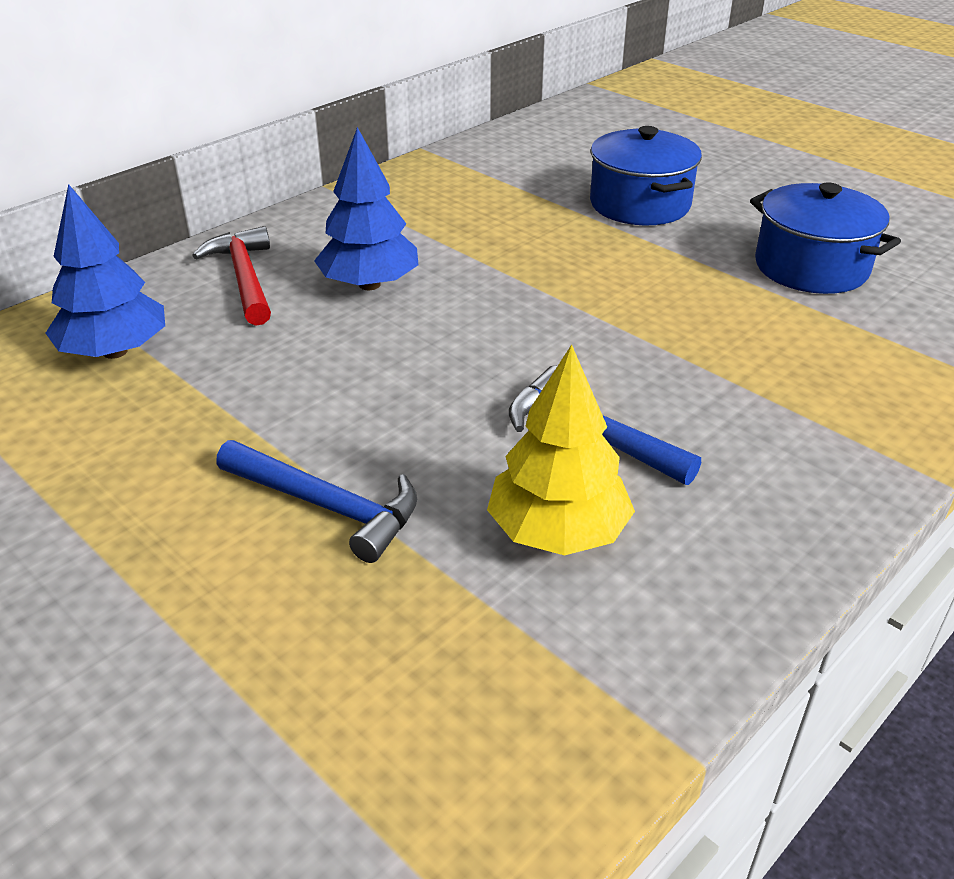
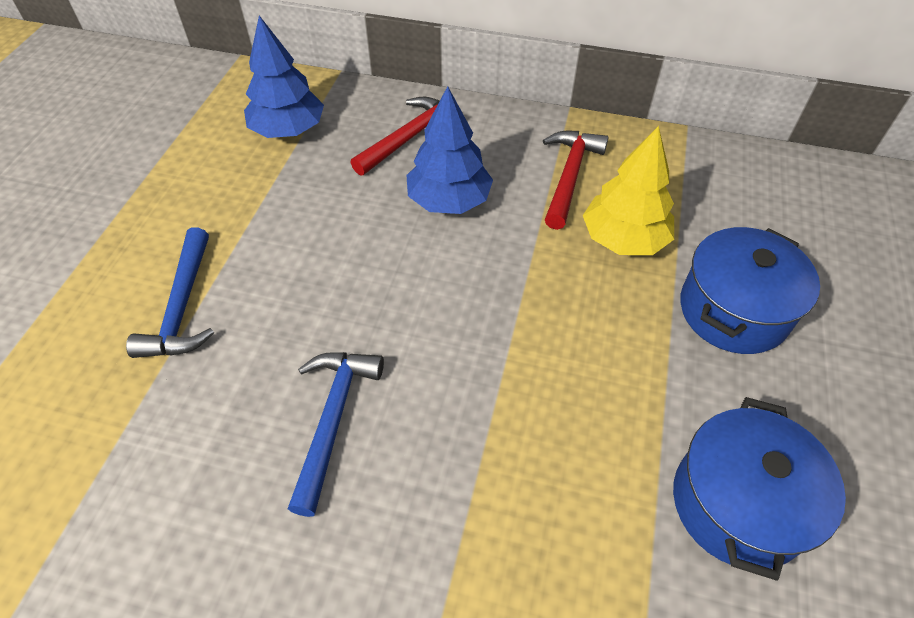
camera: 60 degrees right, 15 degrees up
yellow tree [487,344,635,556] -> yellow tree moved to [583,126,674,255]
none -> red hammer [543,131,609,230]

